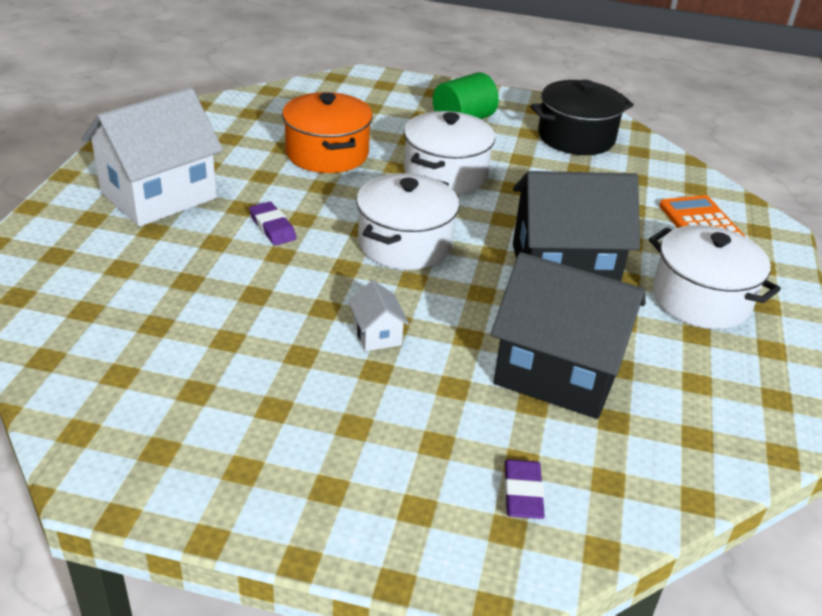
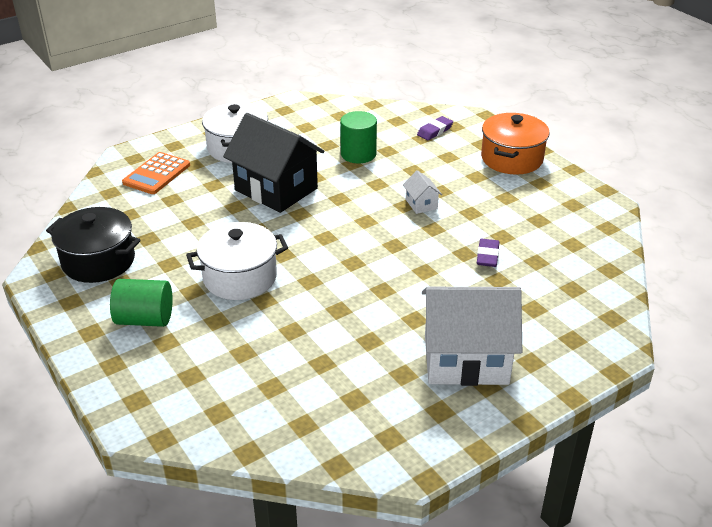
camera: 135 degrees left, 0 degrees up
purple eraser [249,202,297,245] -> purple eraser moved to [477,239,499,267]
orange pot [282,92,373,173] -> orange pot moved to [481,113,550,175]
white house [349,280,409,351] -> white house turned 45 degrees counterclockwise [403,170,442,214]
white pot [356,173,459,270] -> none
black house [491,252,646,419] -> green cylinder [340,111,377,163]

